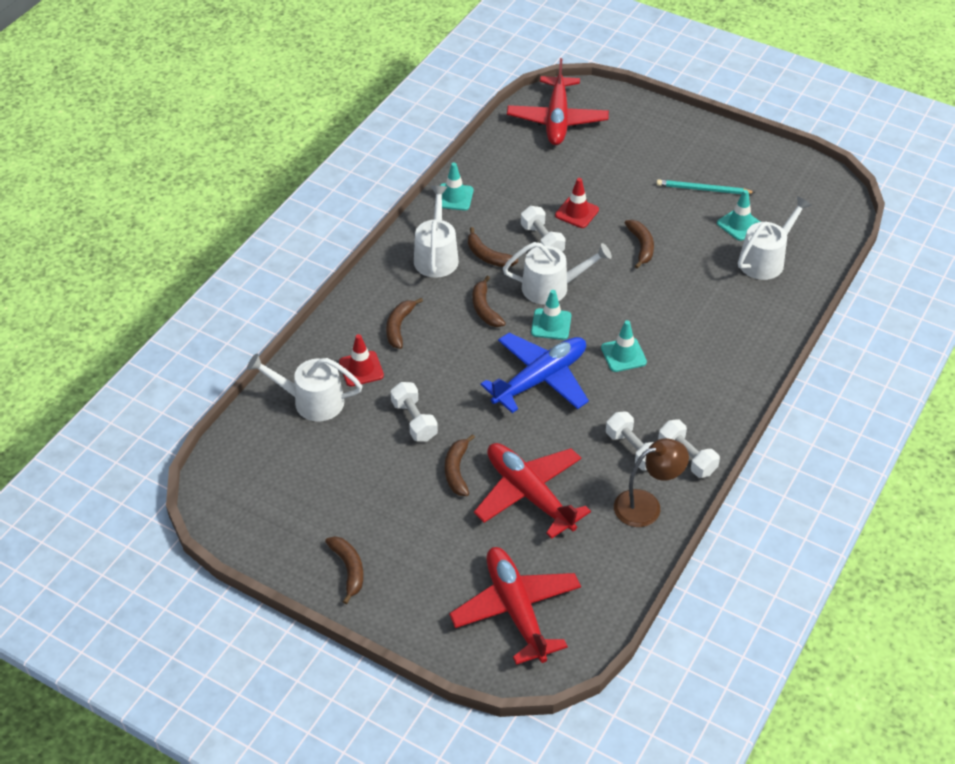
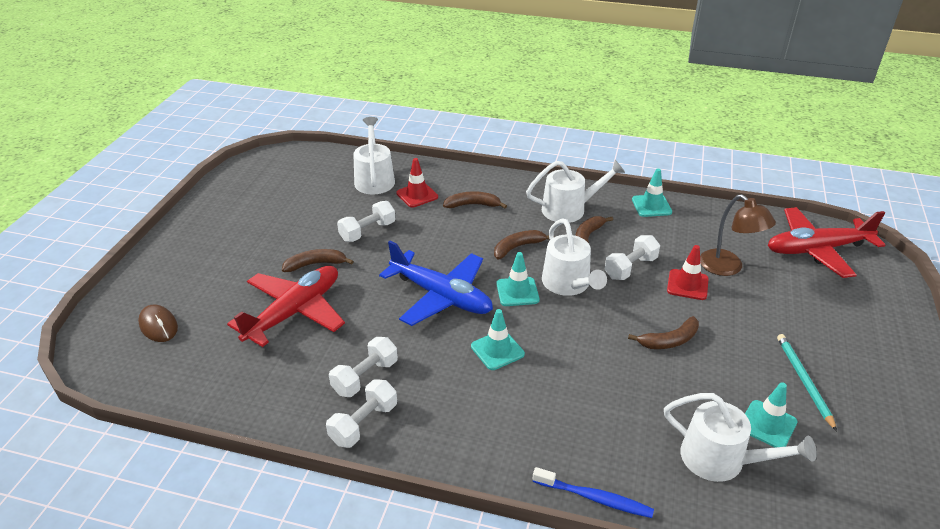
camera: 75 degrees right, 10 degrees down
brown banana [325,536,364,604] -> none
red plane [449,547,581,665] -> brown mouse [138,304,178,342]
brown lamp [614,438,689,527] -> brown lamp moved to [700,194,776,276]
none -> blue toothbrush [532,467,654,518]

